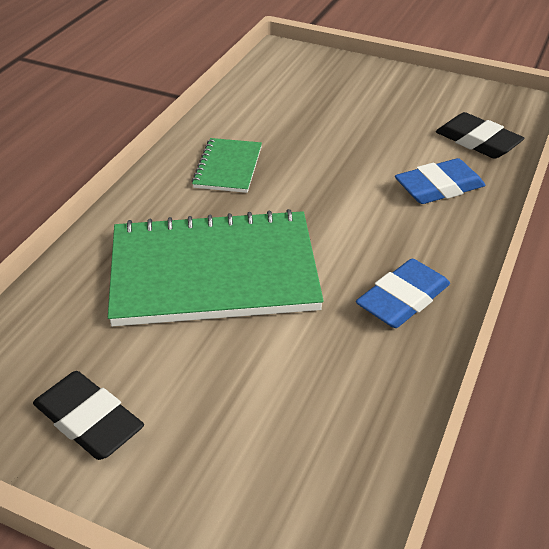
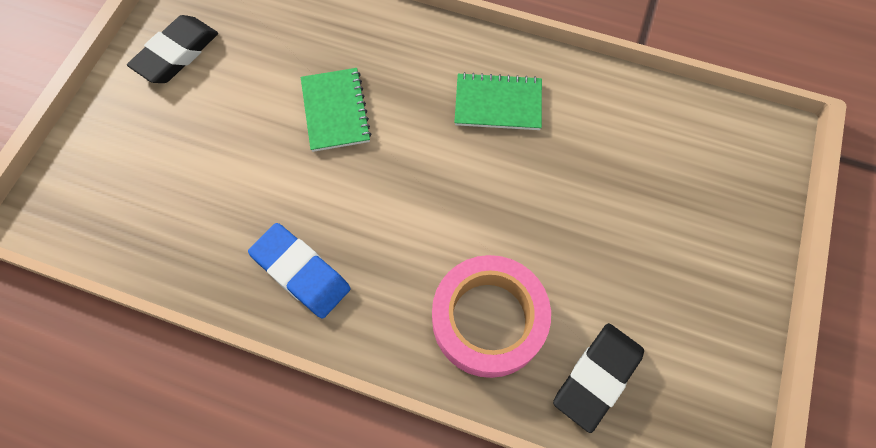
camera: 85 degrees right, 25 degrees up
green notebook [108,209,324,326] -> green notebook [301,68,371,152], size x0.47
blue eraser [395,158,485,204] -> pink tape [432,255,551,378]

